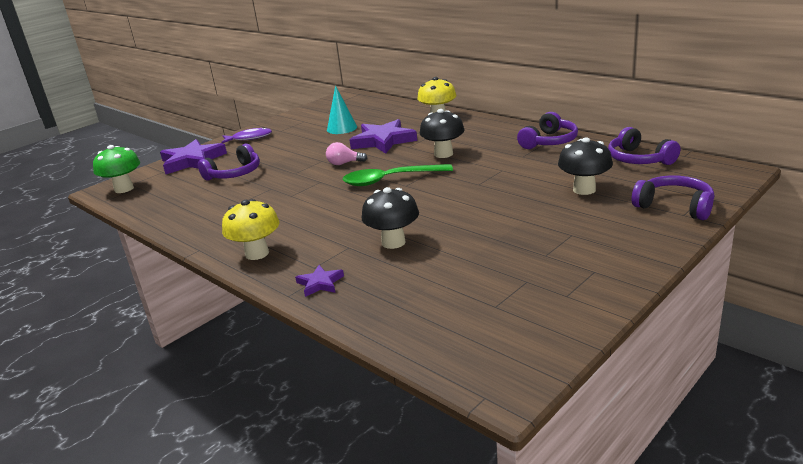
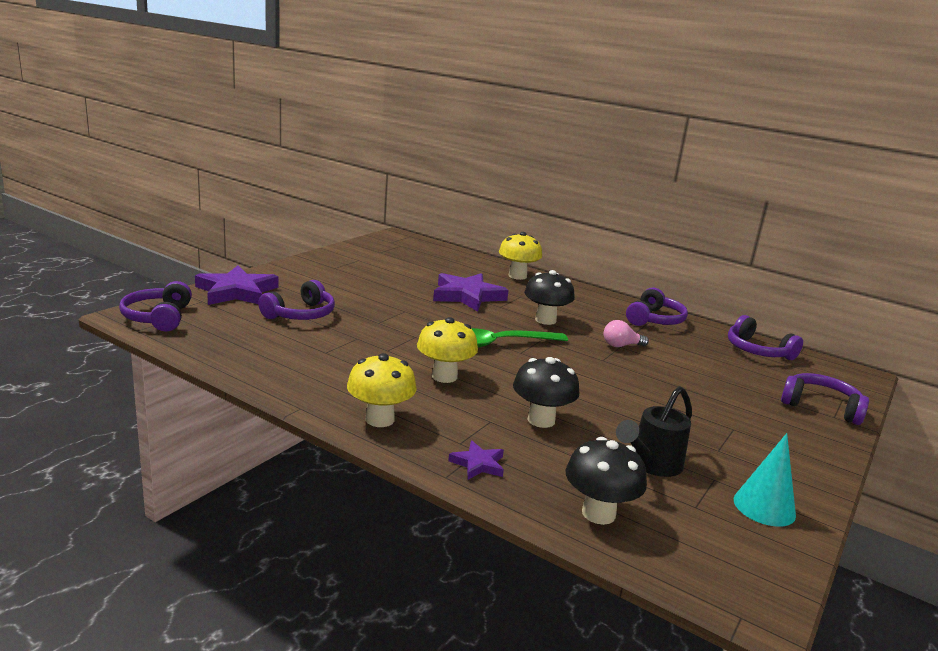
camera: 15 degrees left, 5 degrees down
green mushroom [93,145,140,193] -> purple headphones [119,281,192,332]
purple fish [221,127,272,143] -> none
pink light bulb [326,142,367,165] -> pink light bulb moved to [604,320,649,347]
turquoise cone [327,85,357,134] -> turquoise cone moved to [734,433,796,527]
black mushroom [558,137,613,195] -> black mushroom moved to [565,437,647,525]
none -> yellow mushroom [417,317,478,383]
none -> black watering can [616,386,692,477]

